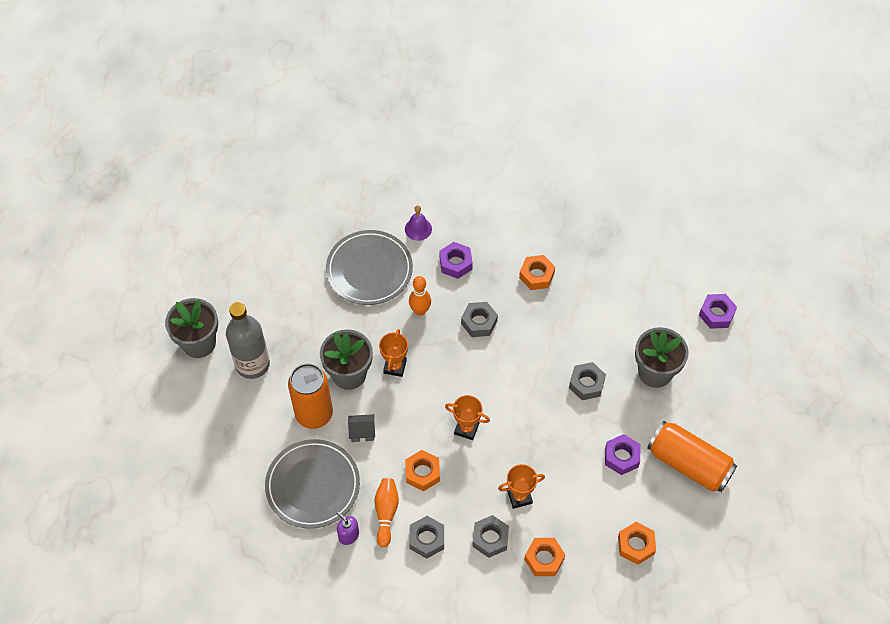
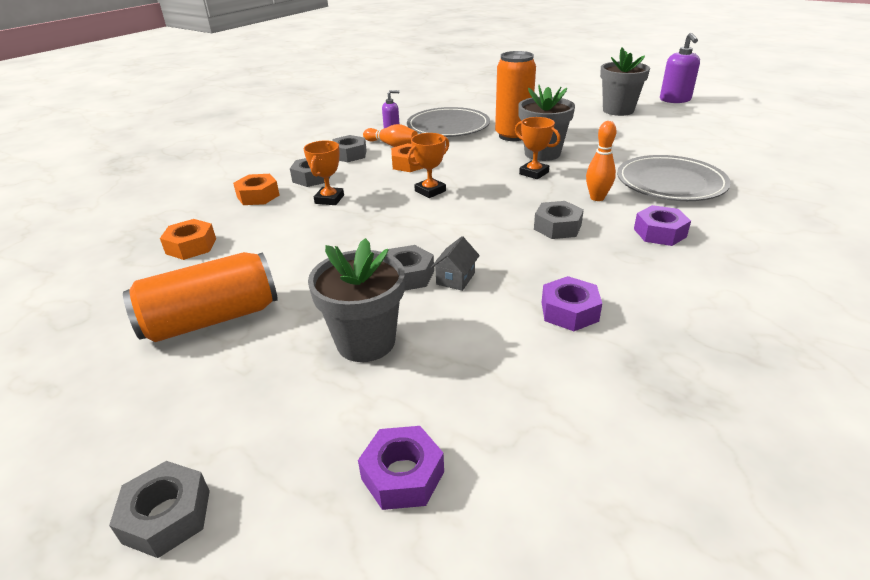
camera: 120 degrees right, 25 degrees down
grey bottle [226,302,270,379] -> none
grey house [348,414,375,442] -> grey house moved to [431,236,480,291]
purple bell [405,205,432,241] -> none
orange nut [519,255,555,290] -> none
purple nut [605,434,640,475] -> purple nut moved to [542,276,602,331]
none -> grey nut [109,461,210,558]
none -> purple soap dispenser [660,33,700,103]

